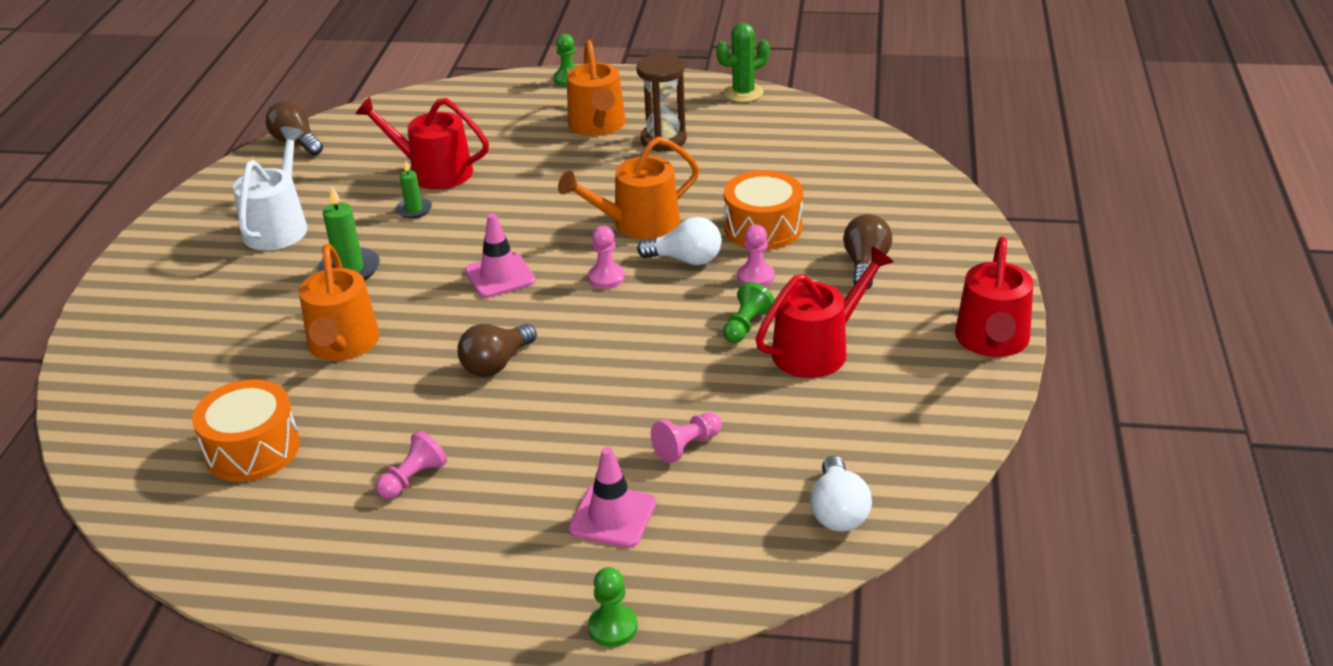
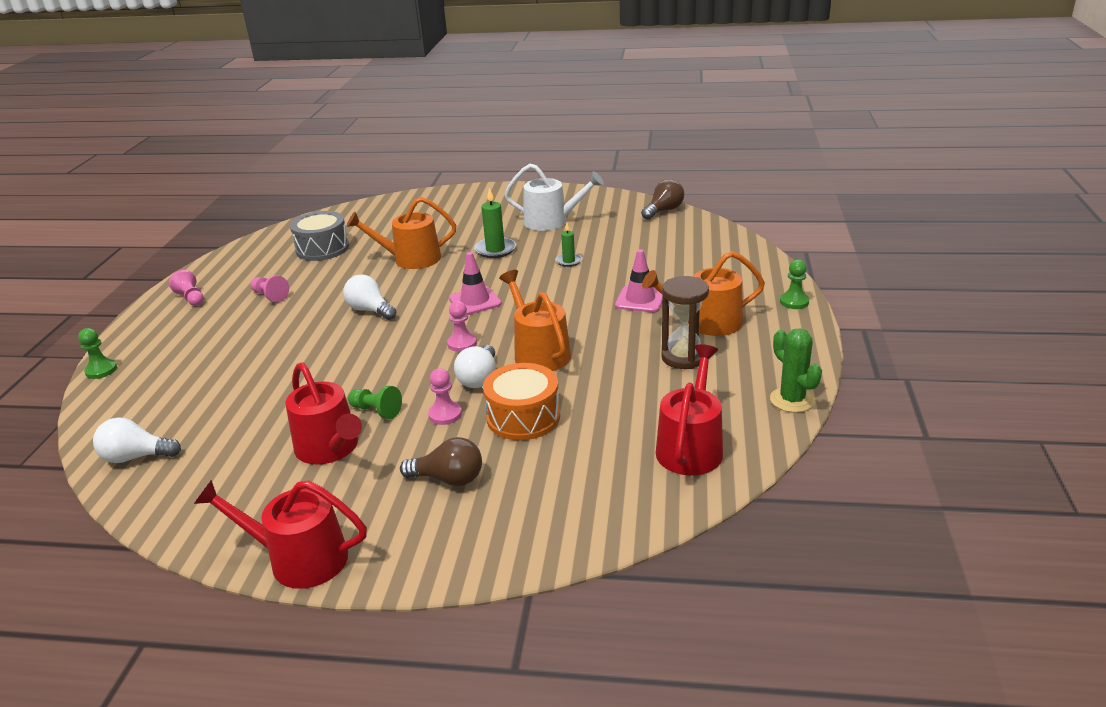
camera: 90 degrees right, 5 degrees down
orange drum [192,379,300,482] -> grey drum [290,211,349,261]
red watering can [355,97,489,189] -> red watering can moved to [656,344,723,476]
brown light bulb [457,324,537,377] -> white light bulb [343,274,397,320]
pink traffic cone [569,447,656,548] -> pink traffic cone moved to [615,249,662,312]
pink pawn [651,412,722,463] -> pink pawn moved to [169,270,204,306]

